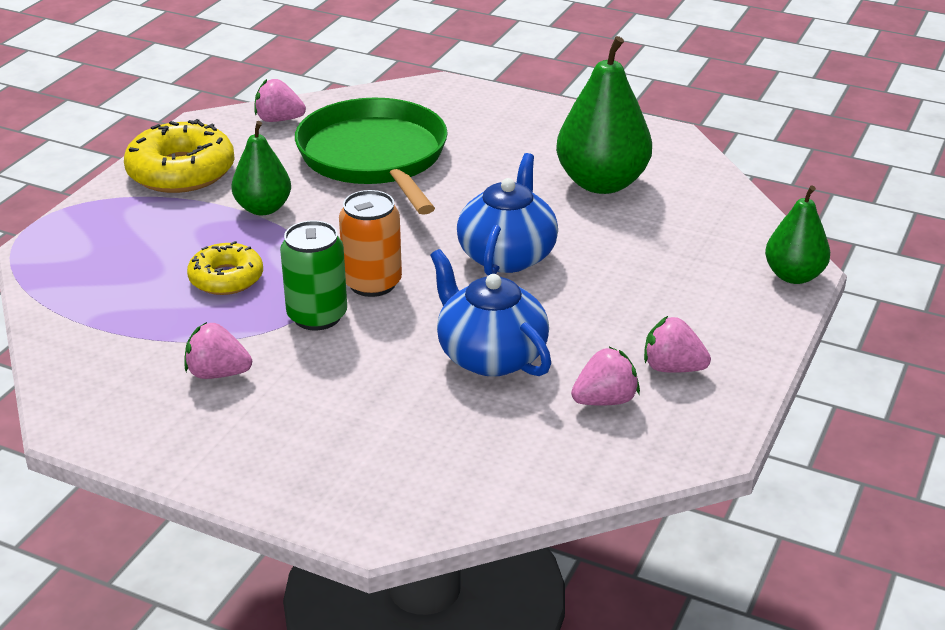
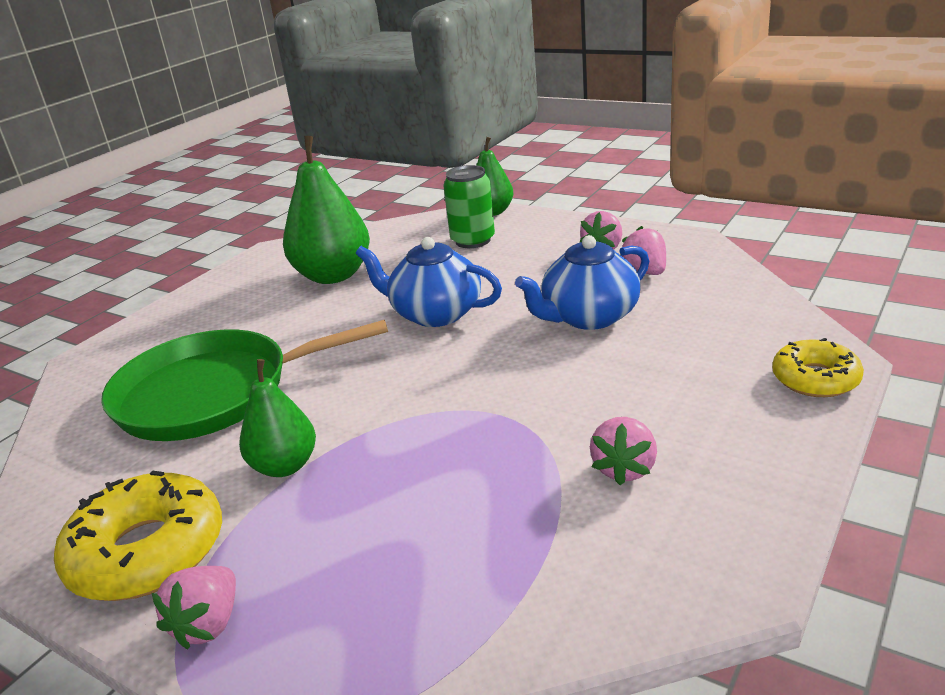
camera: 80 degrees left, 5 degrees down
yellow donut [187,241,263,295] -> yellow donut moved to [772,338,864,397]
pink strawberry [254,79,306,122] -> pink strawberry moved to [152,566,236,650]
green can [280,221,347,330] -> green can moved to [443,165,495,248]
orange can [339,190,402,297] -> none

